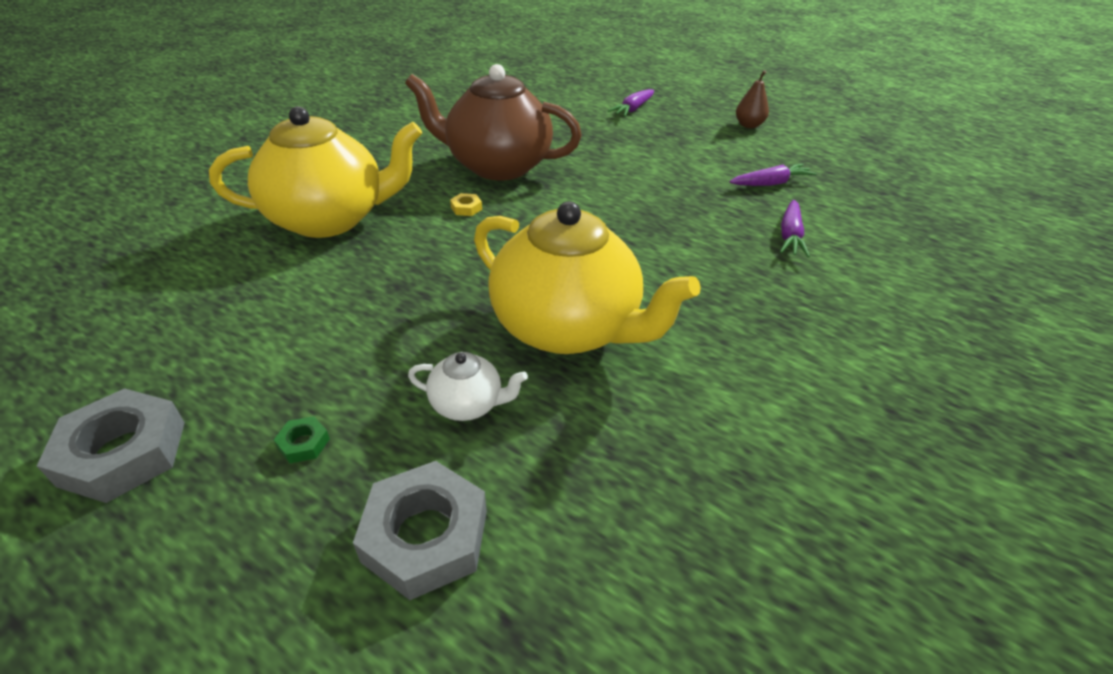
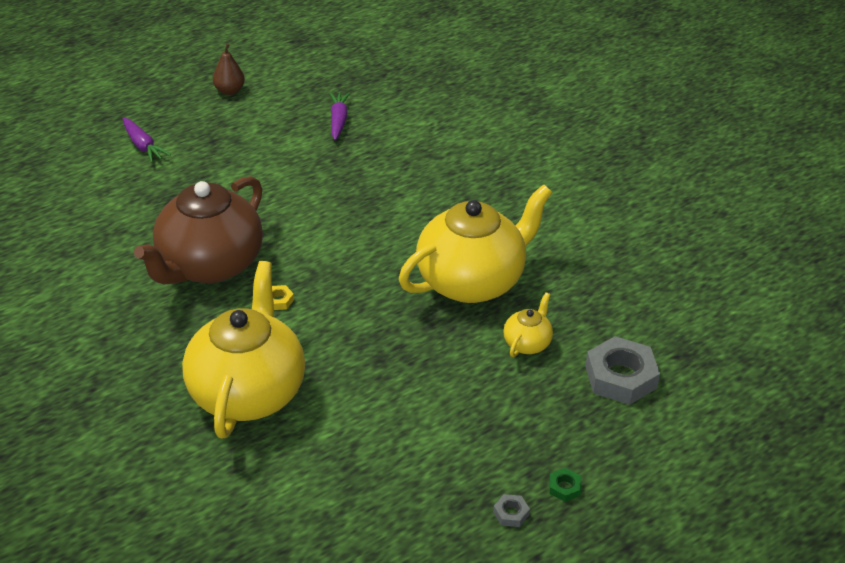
camera: 70 degrees left, 0 degrees up
grey nut [37,388,185,503] -> grey nut [493,494,530,527], size x0.43
green nut [274,416,330,463] -> green nut moved to [549,468,581,502]
white teapot [408,352,528,421] -> yellow teapot [503,292,553,357]
purple carrot [780,200,810,257] -> none

